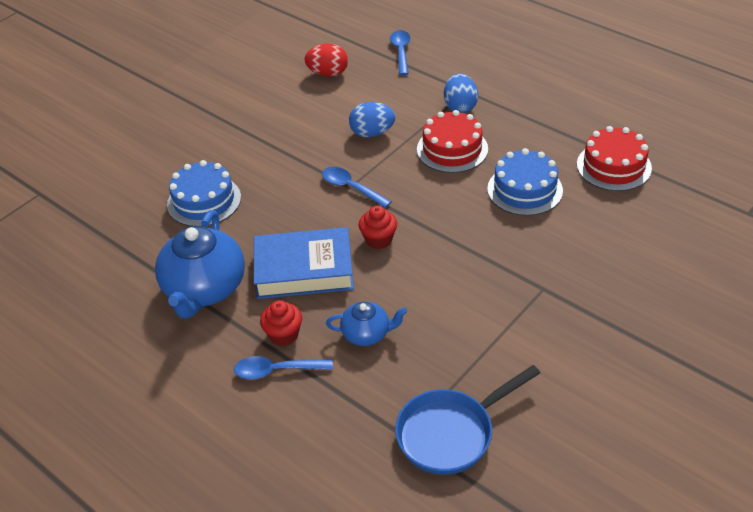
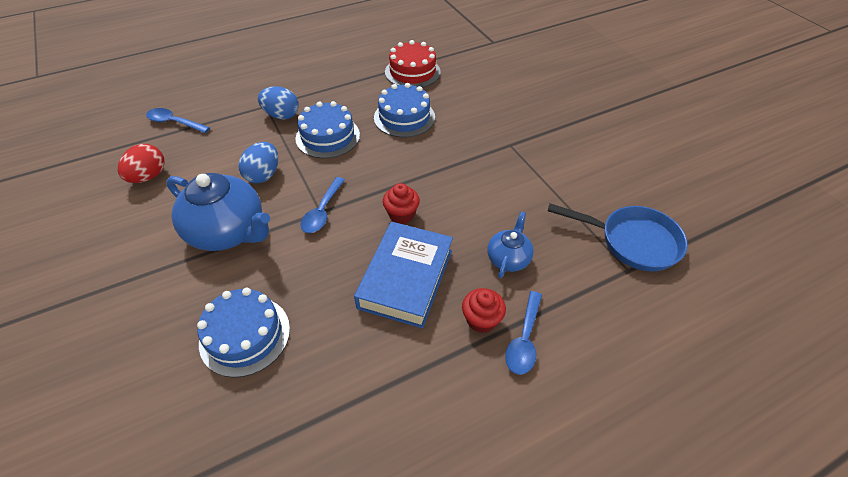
camera: 70 degrees left, 5 degrees up
blue teapot [155,210,245,319] -> blue teapot moved to [166,173,270,251]
blue spoon [322,167,391,208] -> blue spoon turned 45 degrees counterclockwise [300,177,345,233]
blue pan [395,365,540,475] -> blue pan turned 60 degrees counterclockwise [548,203,688,272]
red cake [417,110,488,173] -> blue cake [295,101,360,158]

